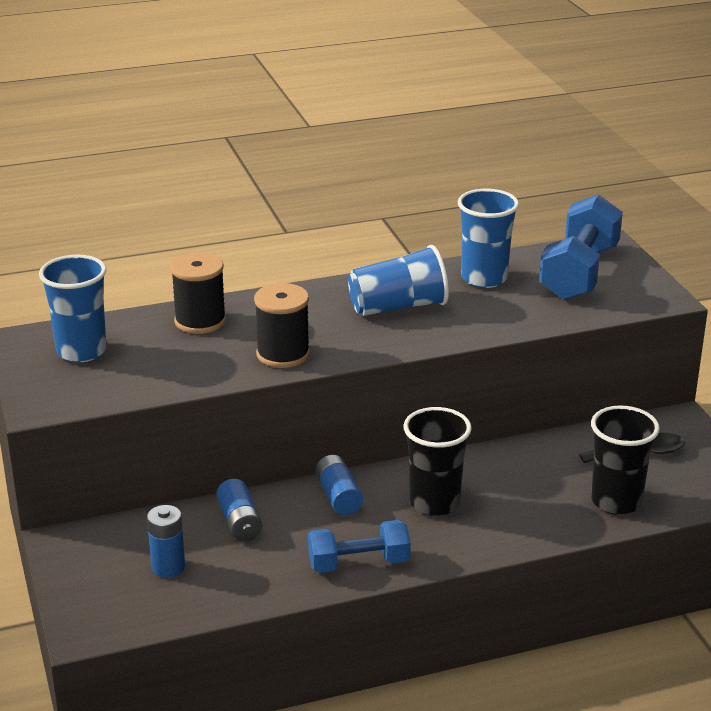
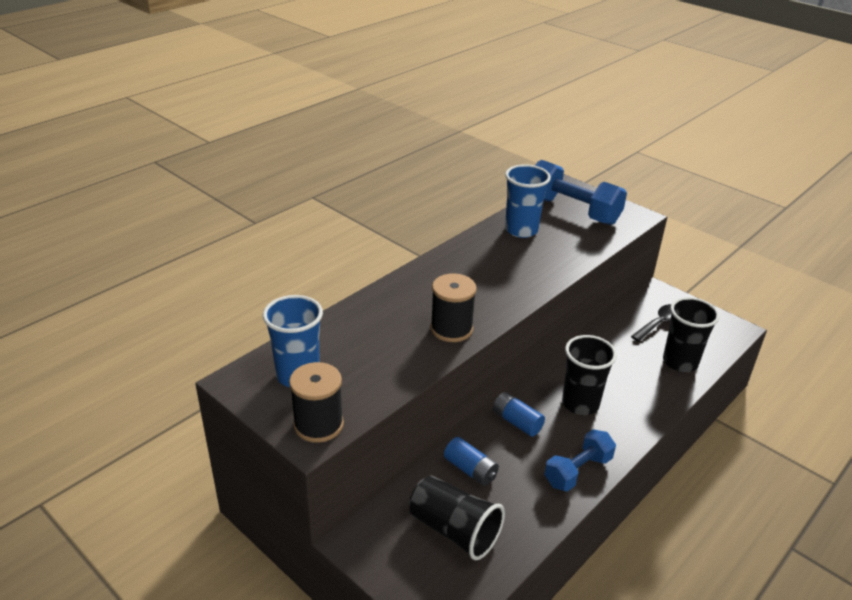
camera: 30 degrees left, 5 degrees up
blue battery [147,505,185,578] -> black cup [409,476,505,560]
black spool [170,252,226,334] -> black spool moved to [289,362,344,443]
blue cup [348,245,449,316] -> none
blue dumbbell [539,194,623,300] -> blue dumbbell turned 45 degrees counterclockwise [535,160,627,225]

